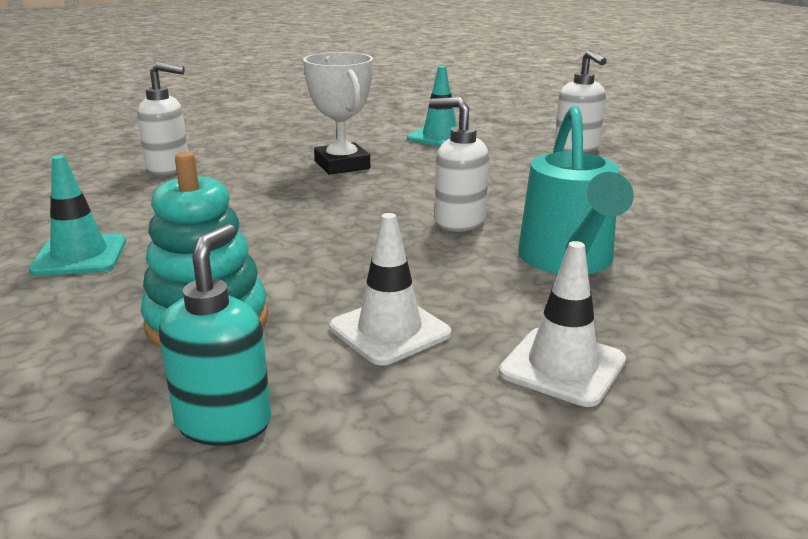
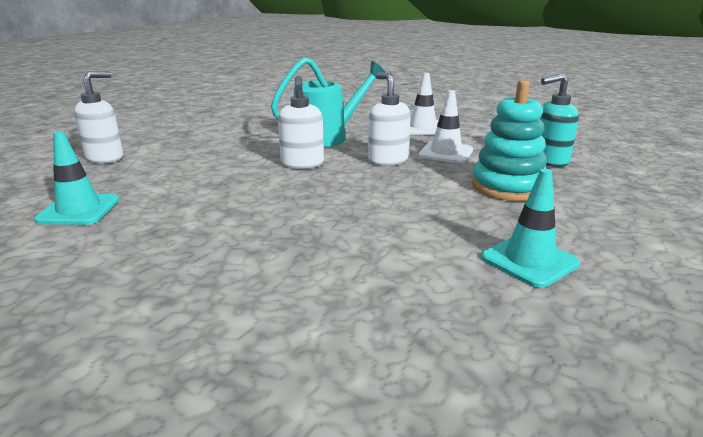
camera: 120 degrees left, 0 degrees up
white soap dispenser [137,62,188,175] -> white soap dispenser moved to [368,72,411,166]
white trophy [303,52,373,175] -> none

